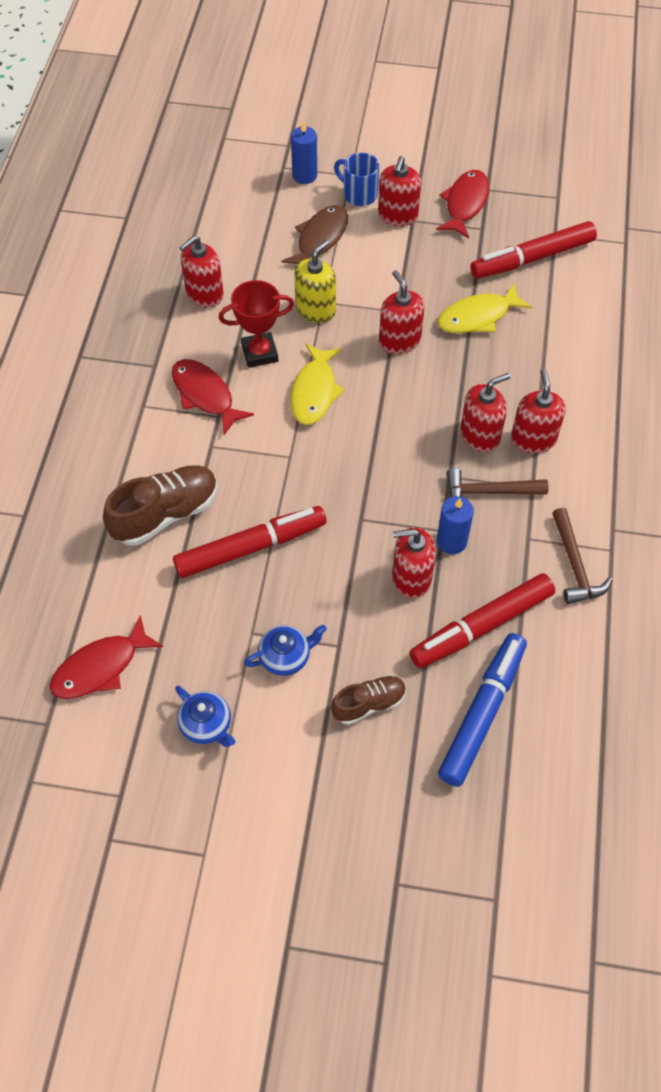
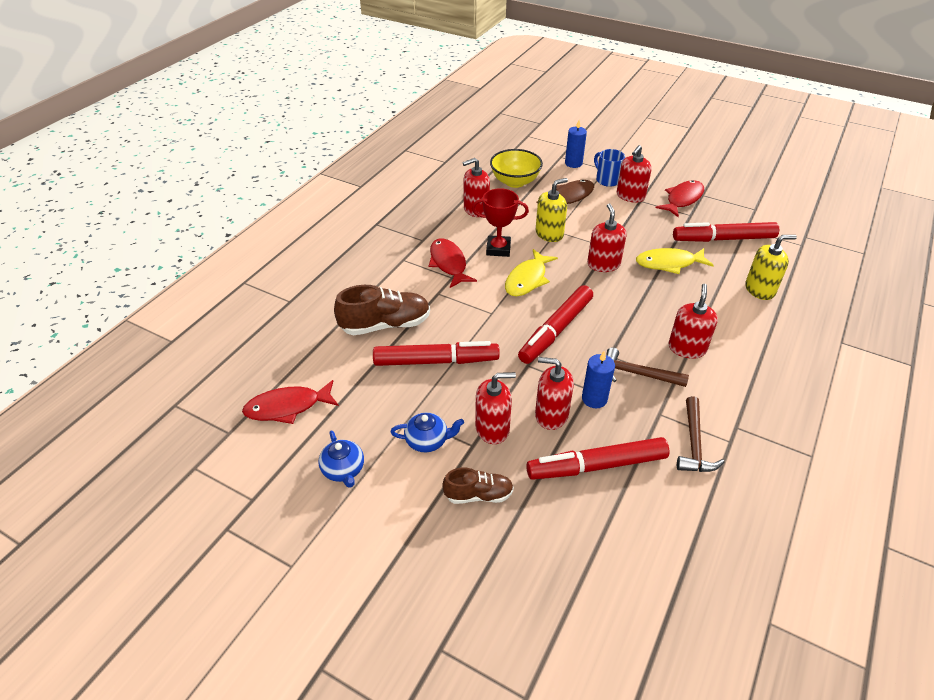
camera: 20 degrees right, 15 degrees down
blue marker [438,633,527,787] -> none
red soap dispenser [460,373,510,452] -> red soap dispenser moved to [475,372,516,444]
none -> yellow bowl [490,149,543,188]
none -> red marker [518,285,593,364]
none -> yellow soap dispenser [745,235,797,300]

